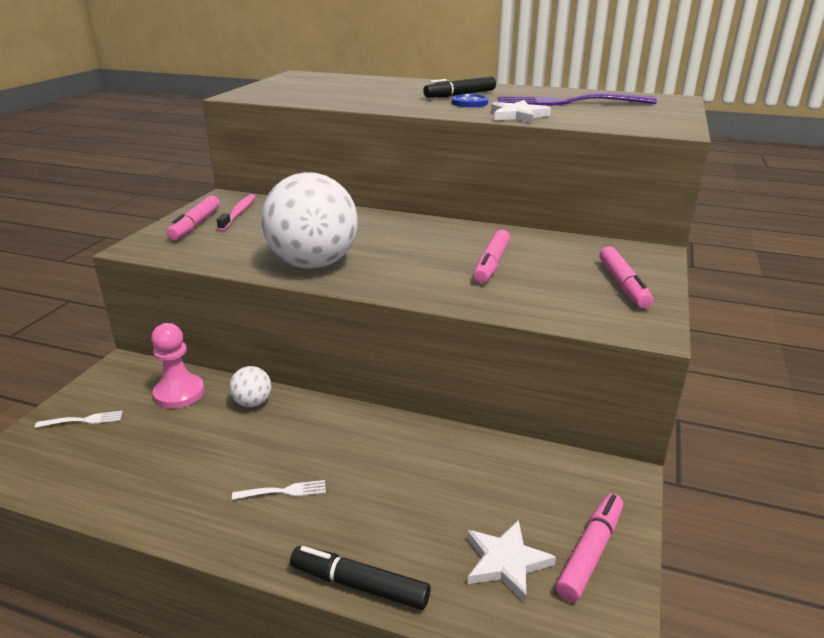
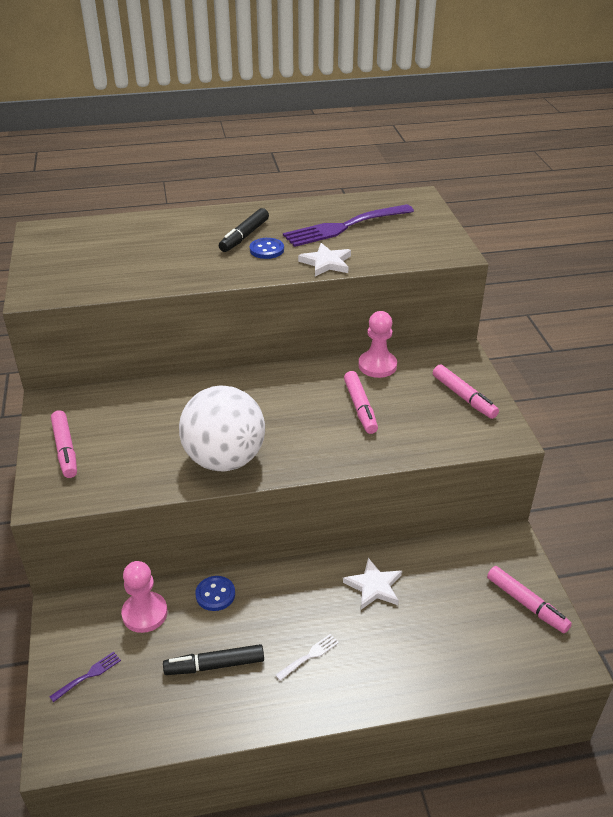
camera: 30 degrees left, 10 degrees up
white fork [35,411,123,428] -> purple fork [49,652,121,702]
pink toothbrush [217,194,256,231] -> none
white ball [229,366,272,407] -> blue button [195,576,235,611]
black marker [290,546,431,610] -> black marker moved to [163,644,264,675]
white star [467,520,556,603] -> white star moved to [343,558,402,610]
pink marker [556,494,623,602] -> pink marker turned 135 degrees clockwise [487,566,572,633]
none -> pink pawn [358,311,397,378]

